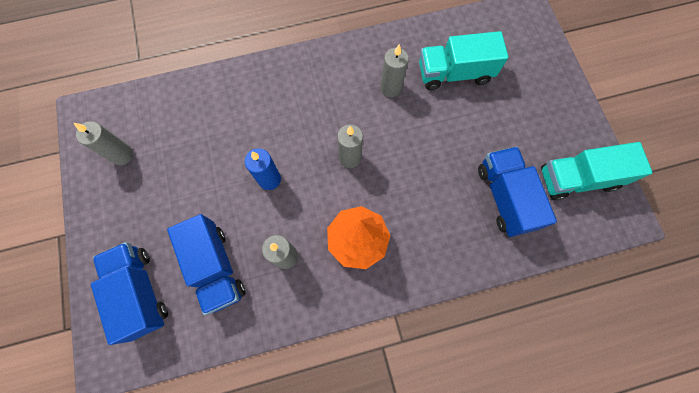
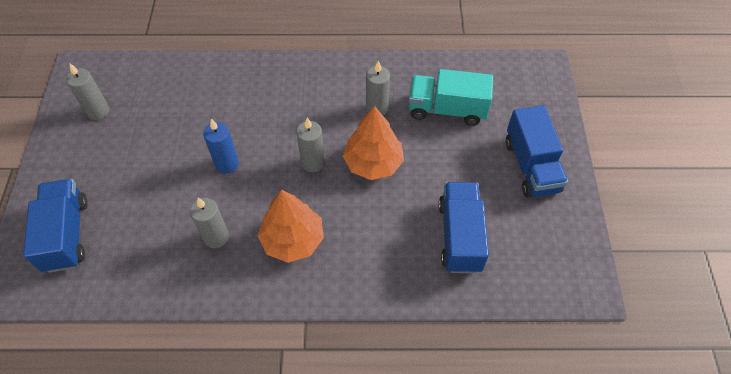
camera: 15 degrees right, 15 degrees down
blue truck [167,214,246,315] -> blue truck moved to [506,105,568,197]
turquoise truck [541,142,653,200] -> none
none -> orange tree [343,106,404,180]

